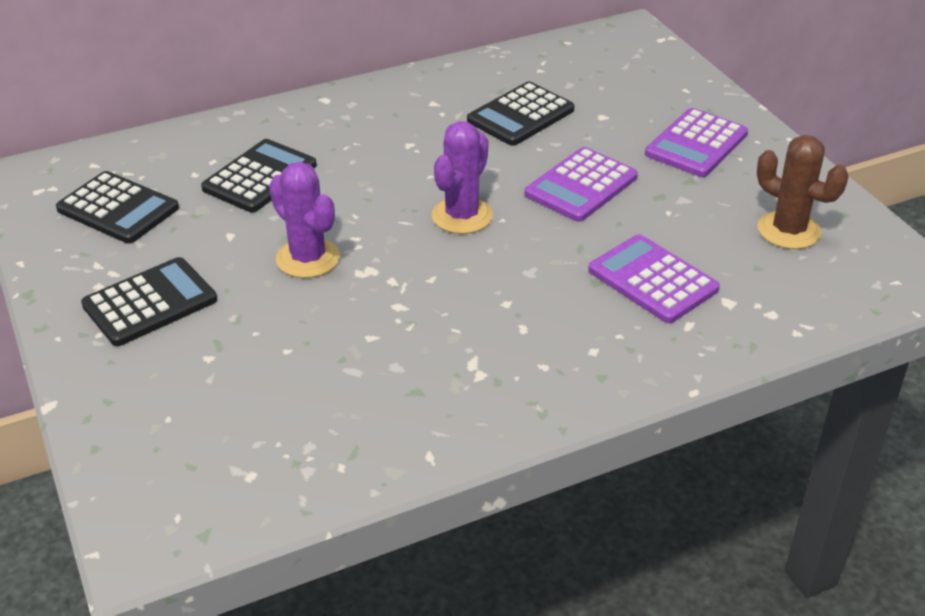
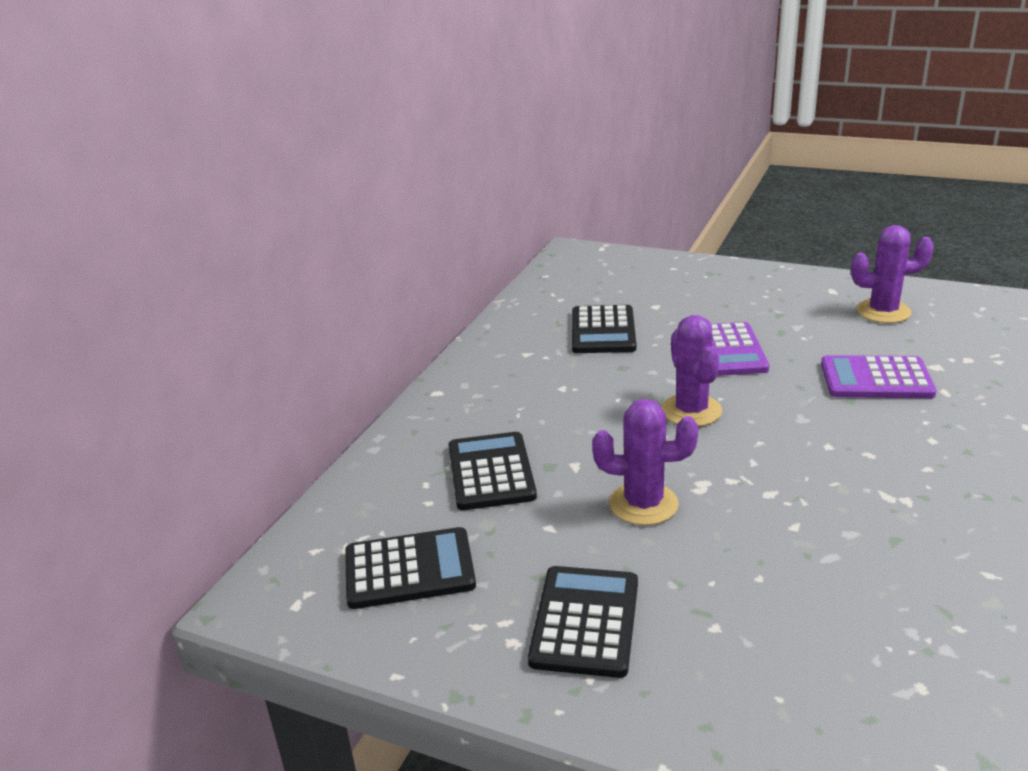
camera: 40 degrees left, 10 degrees down
purple calculator [645,108,748,177] -> none
brown cactus [757,135,849,249] -> purple cactus [851,225,934,323]

